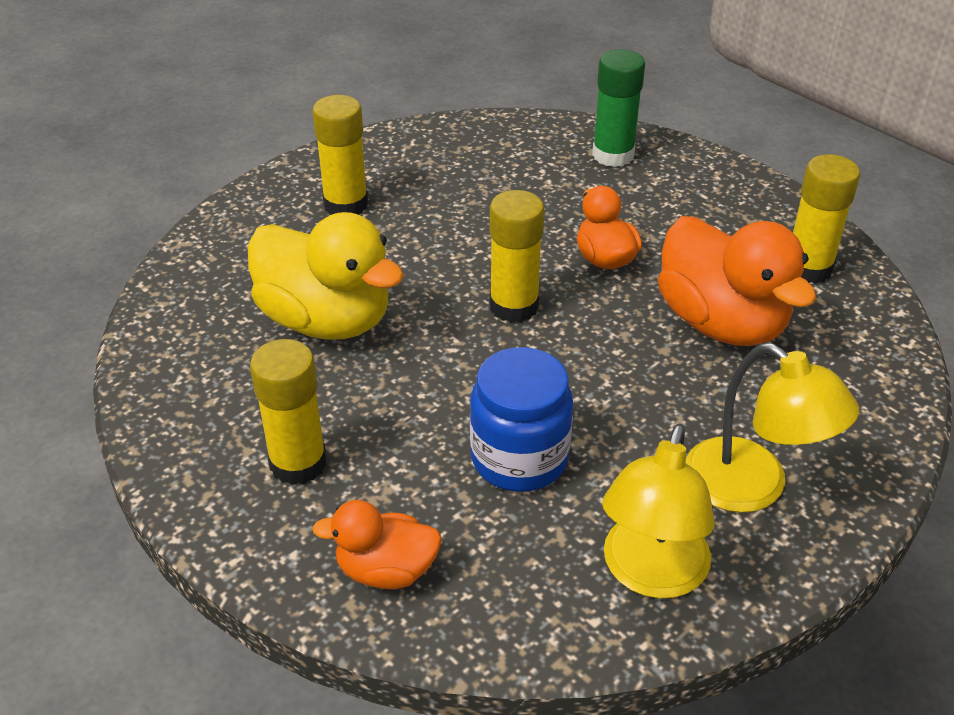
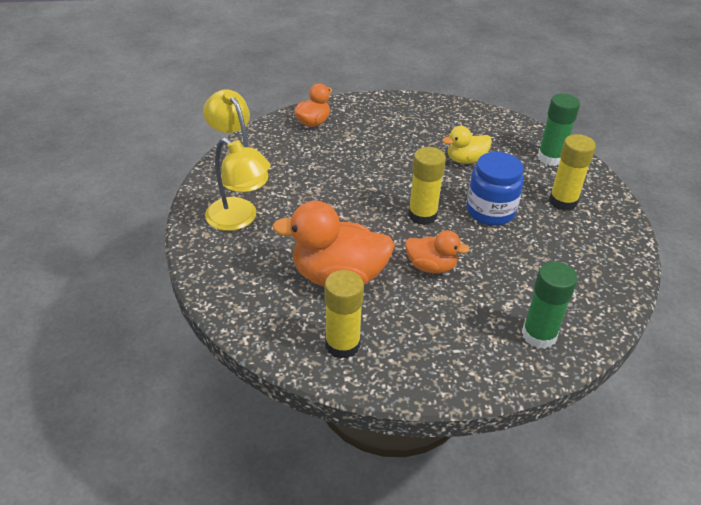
camera: 125 degrees right, 0 degrees up
yellow duck [248,212,404,340] -> yellow duck [442,126,492,164], size x0.55
yellow glue stick [250,339,327,485] -> none
blue jar [470,347,573,492] -> blue jar moved to [467,152,524,226]
yellow lamp [686,343,859,513] -> yellow lamp turned 135 degrees counterclockwise [205,138,271,231]
none -> green glue stick [538,93,580,166]

